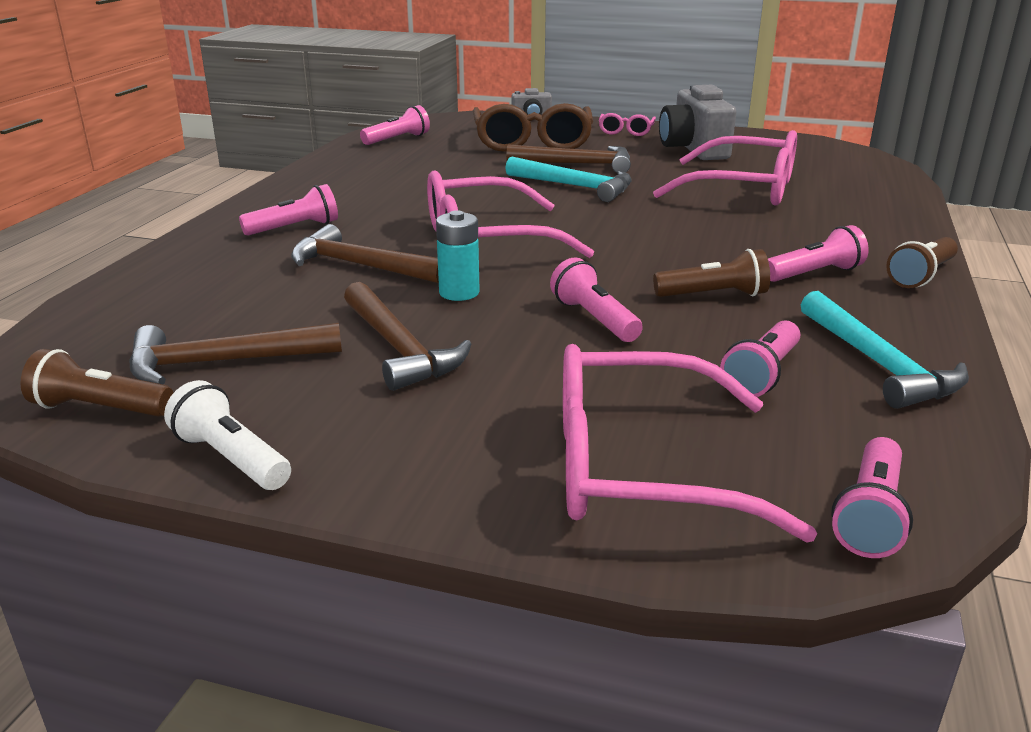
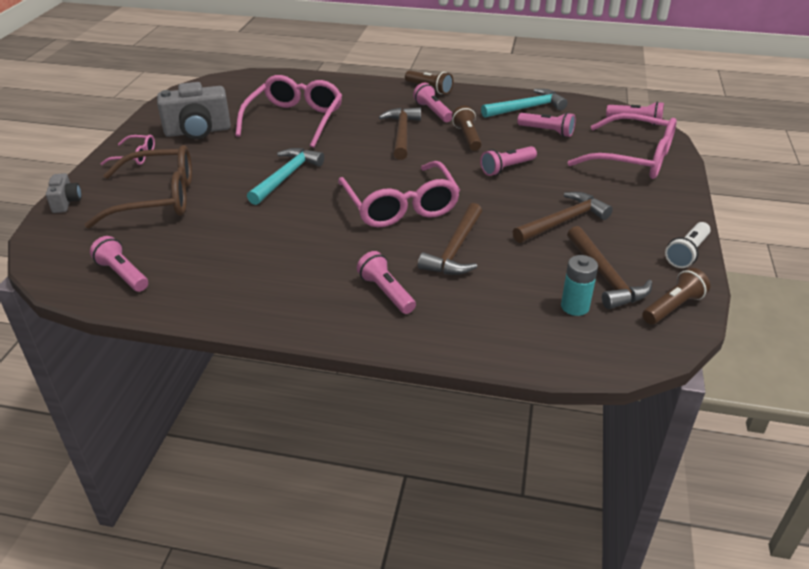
camera: 95 degrees left, 10 degrees up
brown flashlight [21,349,173,417] -> brown flashlight turned 135 degrees counterclockwise [642,268,710,325]
turquoise battery [436,210,480,301] -> turquoise battery moved to [561,255,598,316]
brown hammer [506,144,631,173] -> brown hammer moved to [379,108,421,160]
pink glasses [563,344,817,543] -> pink glasses turned 60 degrees counterclockwise [568,113,677,179]

